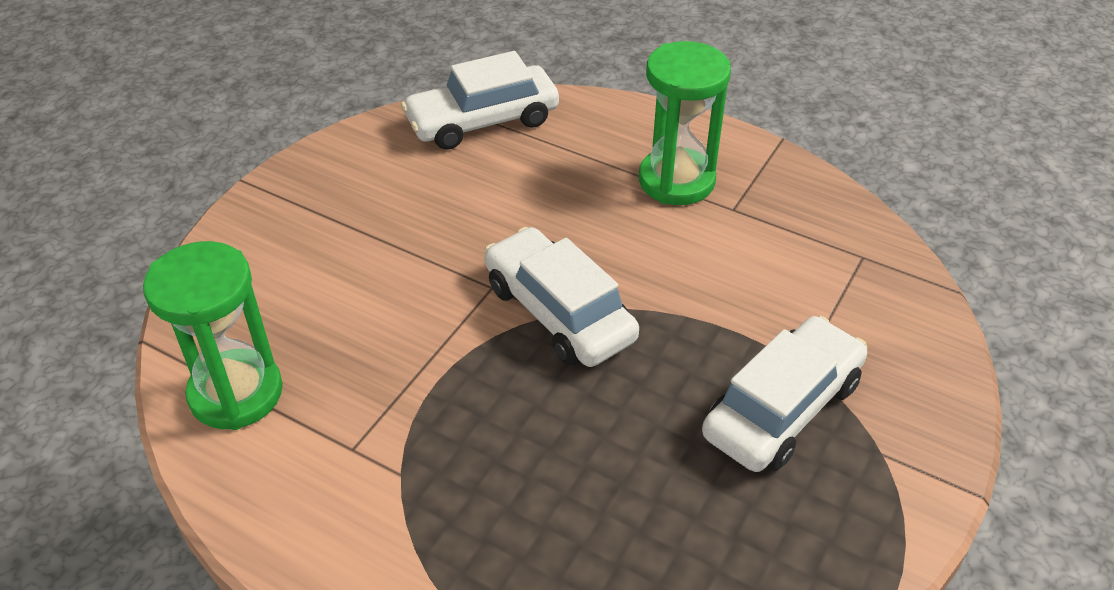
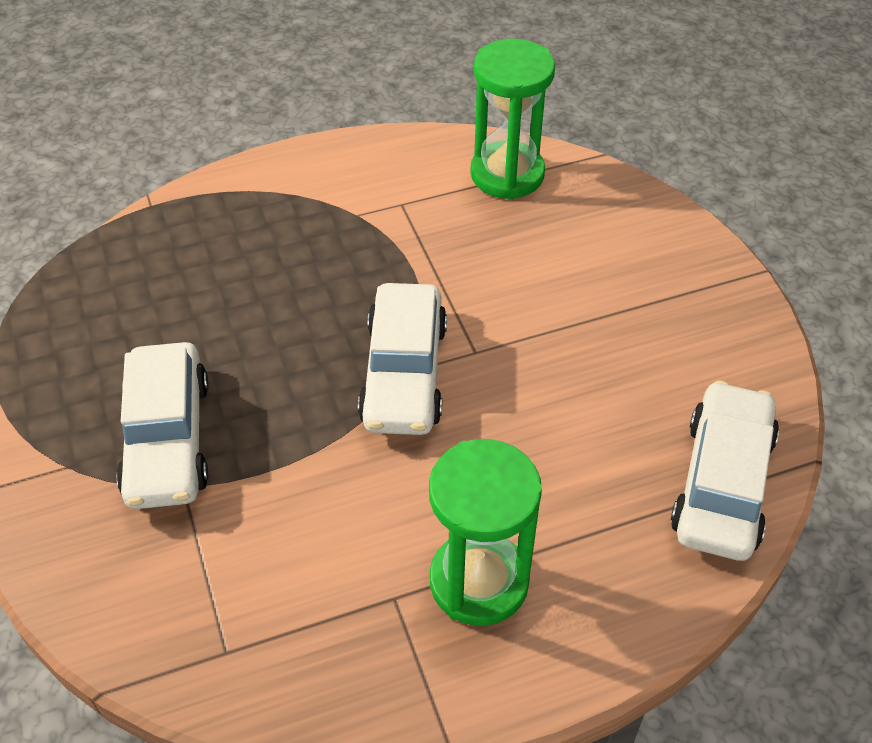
camera: 130 degrees right, 5 degrees up
white car [484,227,639,367] -> white car turned 90 degrees clockwise [358,283,447,435]

